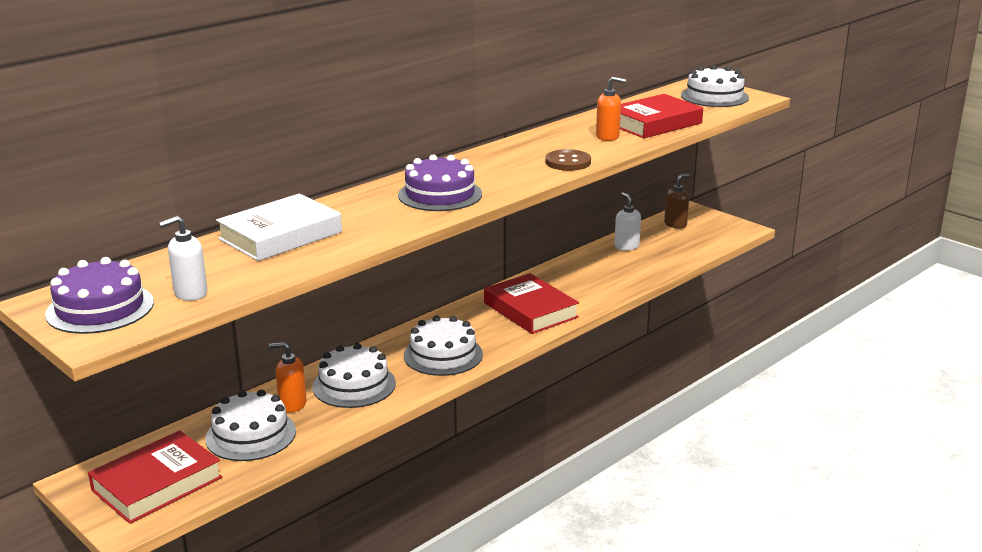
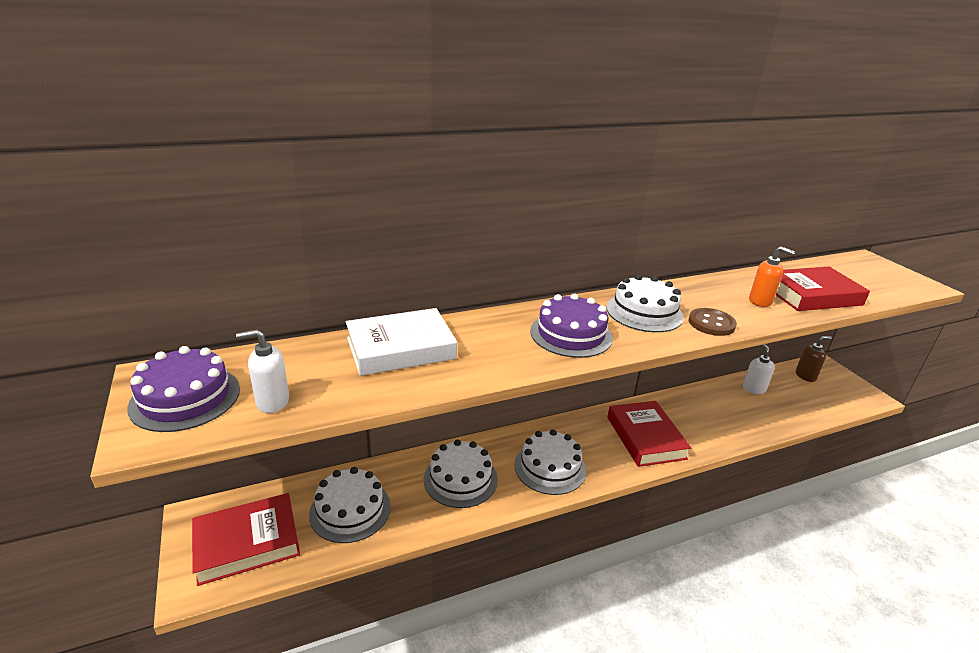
camera: 20 degrees right, 5 degrees up
orange soap dispenser [269,342,307,413] -> none
white cake [681,65,749,107] -> white cake moved to [606,274,684,332]

